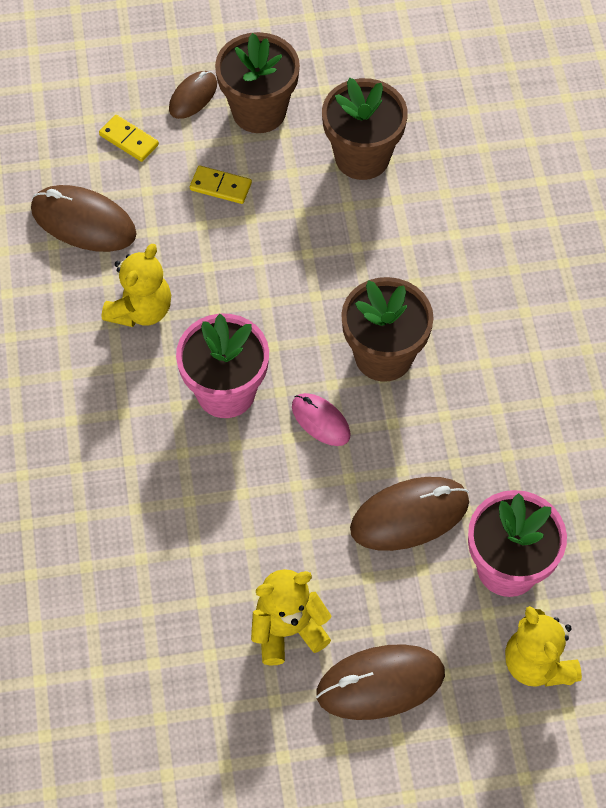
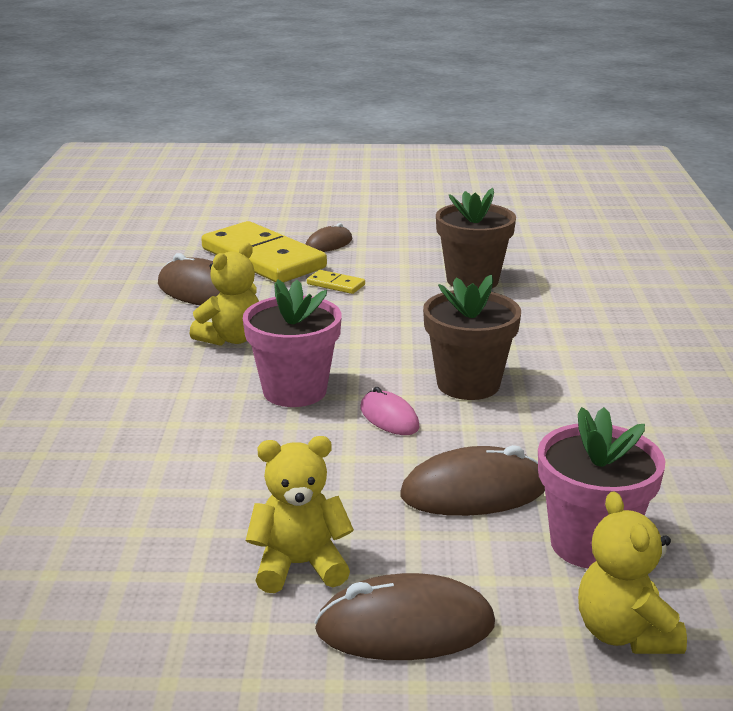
camera: 10 degrees right, 35 degrees down
yellow domino [99,115,159,162] -> yellow domino [201,221,327,283], size x2.49
brown flower pot [215,32,300,133] -> none

